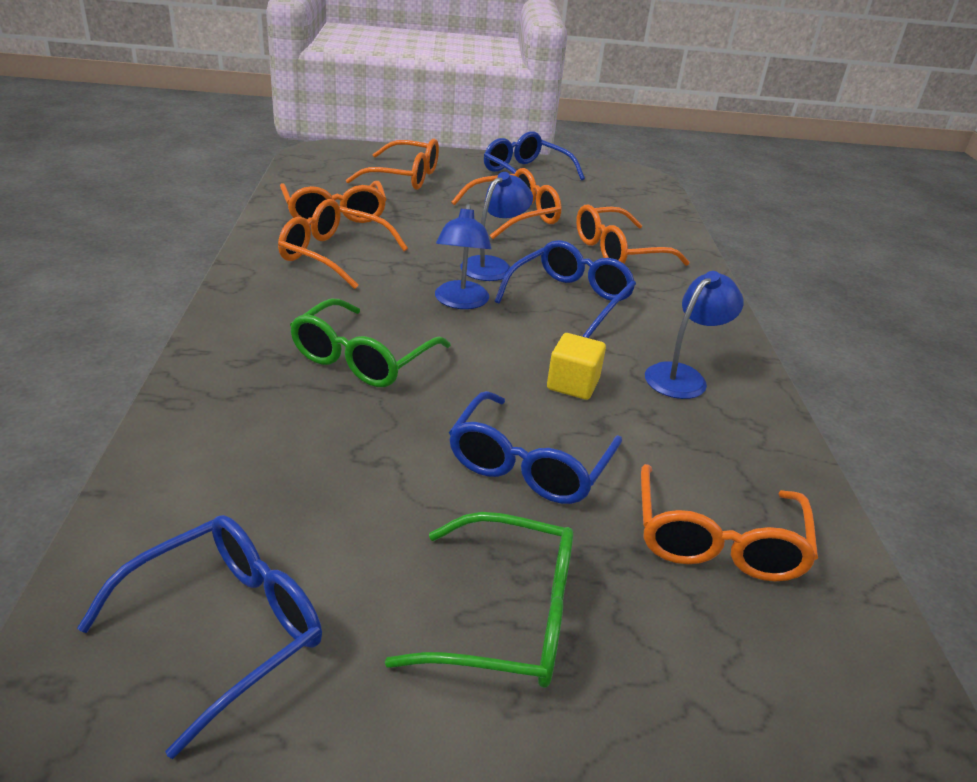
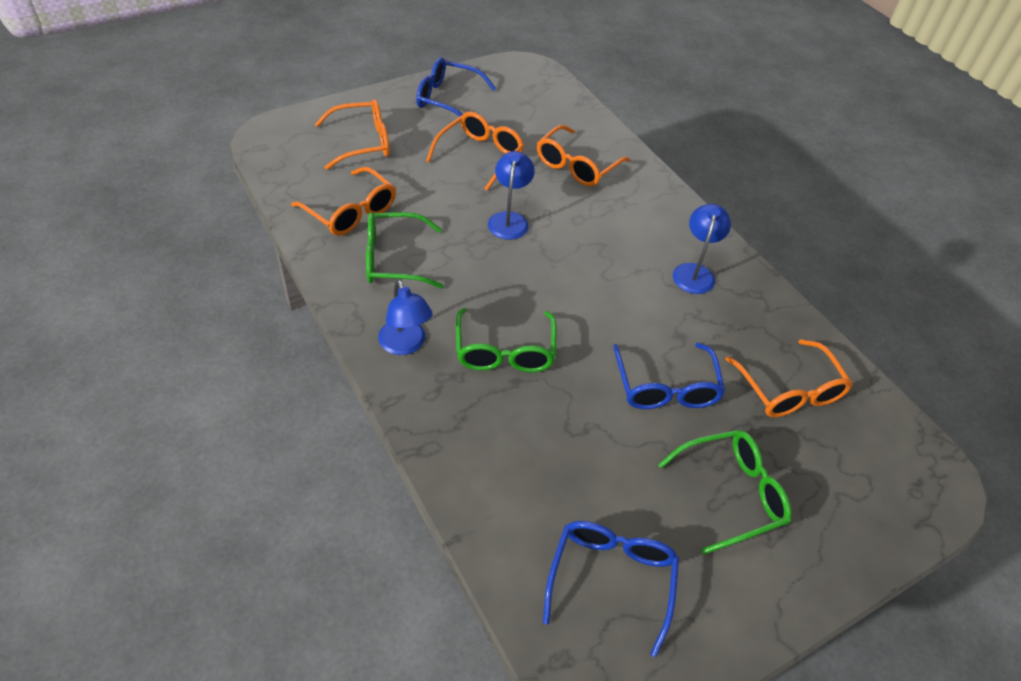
camera: 30 degrees left, 15 degrees up
orange glasses [278,199,408,289] -> green glasses [366,212,444,289]
blue lamp [435,204,491,309] -> blue lamp moved to [378,280,433,355]
blue glasses [495,240,636,338] -> none
yellow cube [547,333,606,400] -> none

